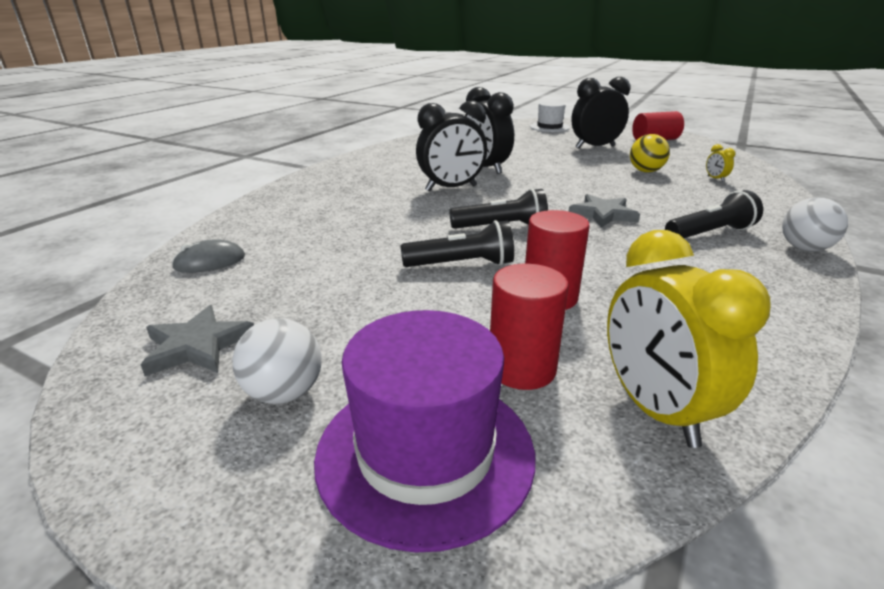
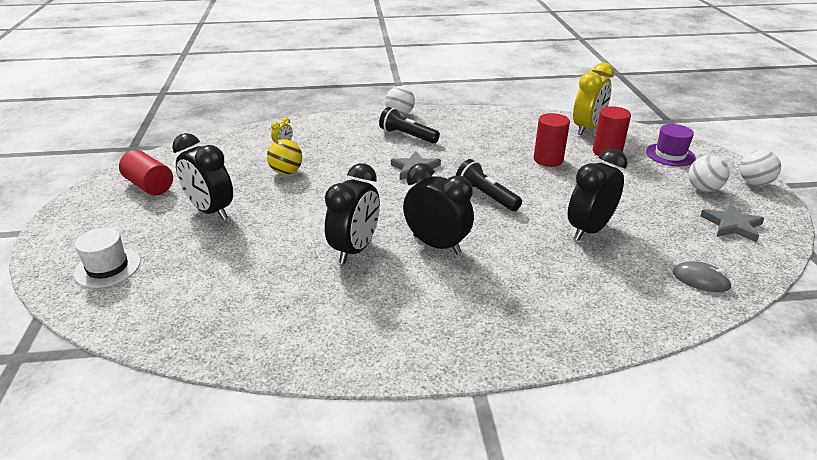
camera: 125 degrees left, 5 degrees up
purple hat [314,310,536,553] -> purple hat [646,124,696,166], size x0.62
black flashlight [400,220,514,267] -> none
none -> black clock [568,149,627,241]
none -> white ball [740,150,781,186]

